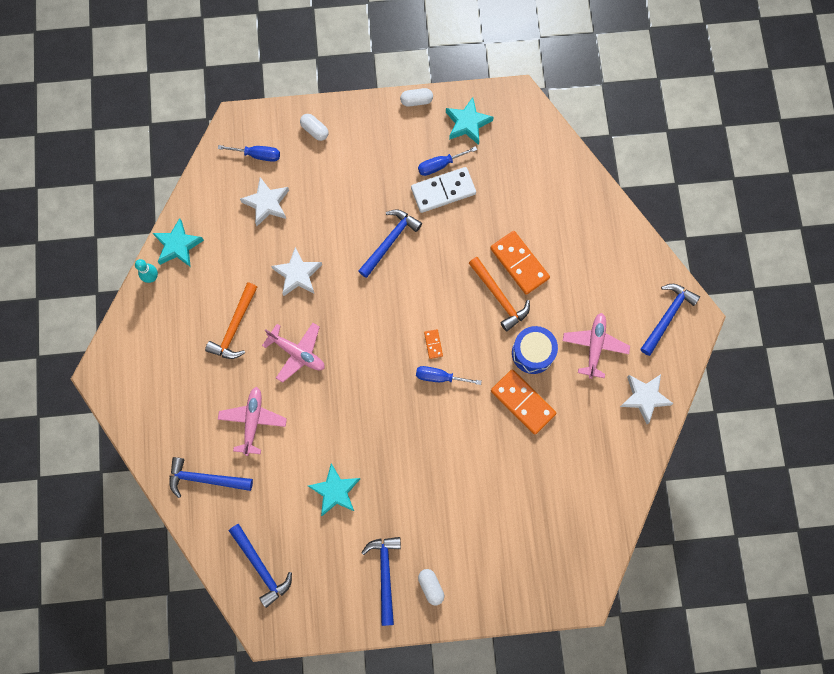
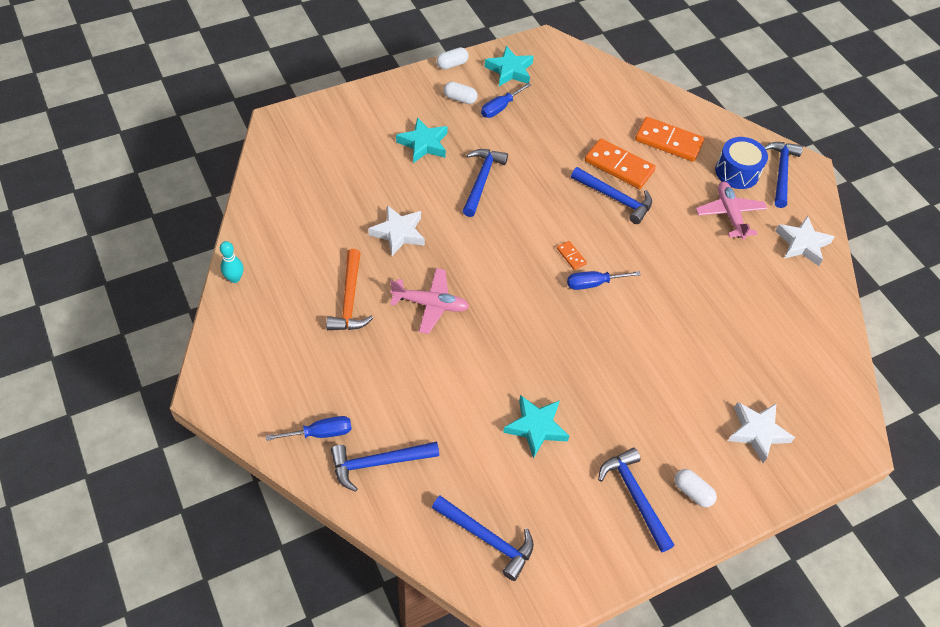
camera: 25 degrees left, 20 degrees down
turquoise star [153,218,204,267] -> turquoise star moved to [396,117,448,163]
blue screwdriver [218,145,280,162] -> blue screwdriver moved to [266,416,352,441]
pink plane [218,387,287,456] -> none
white star [240,177,289,226] -> white star moved to [728,402,795,463]
white capsule [300,114,329,141] -> white capsule moved to [444,82,477,104]
white domino [411,167,476,213] -> none
orange hammer [469,257,530,331] -> blue hammer [571,167,652,224]
orange domino [491,370,556,435] -> orange domino moved to [635,117,704,162]
blue drum [512,326,558,374] -> blue drum moved to [715,137,768,189]

